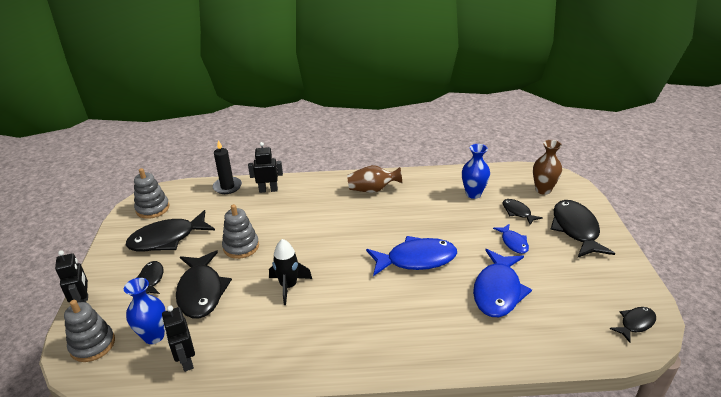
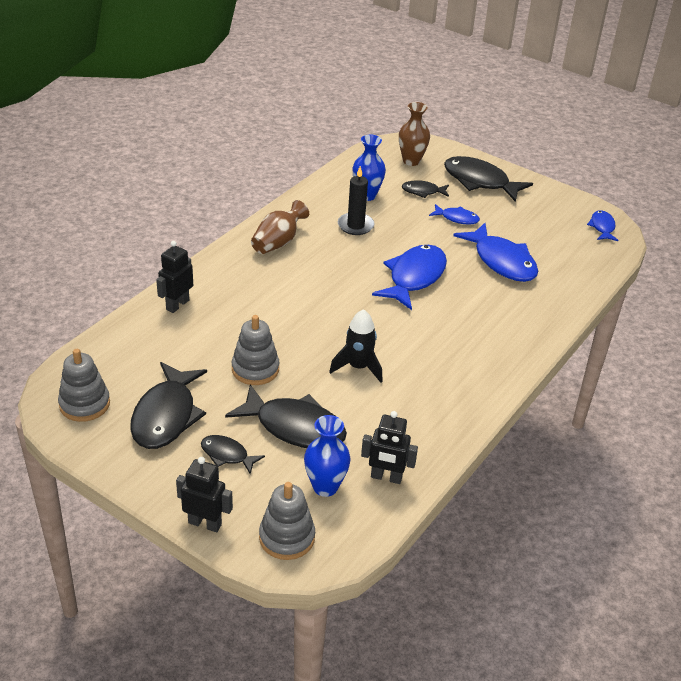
camera: 55 degrees left, 5 degrees up
black candle [213,140,242,194] -> black candle moved to [338,166,375,235]
black fish [610,307,656,343] -> blue fish [587,210,618,241]

